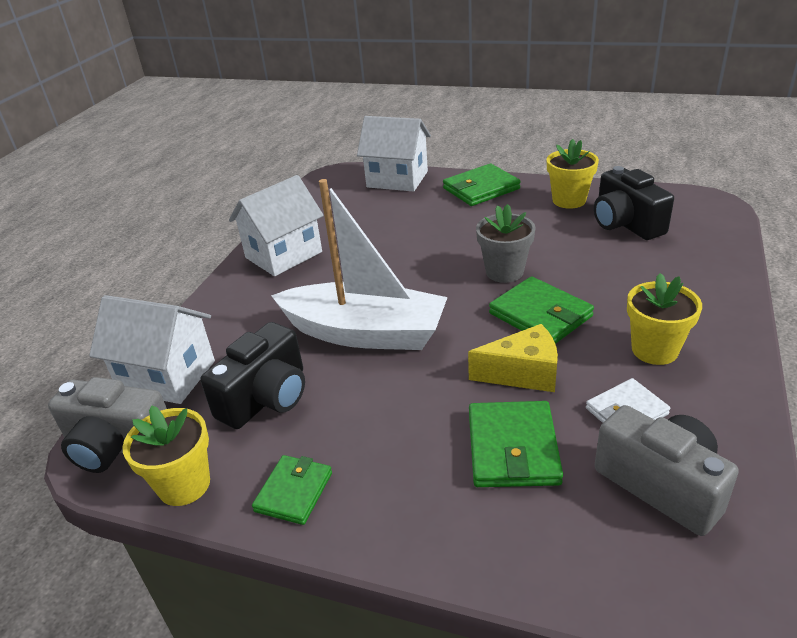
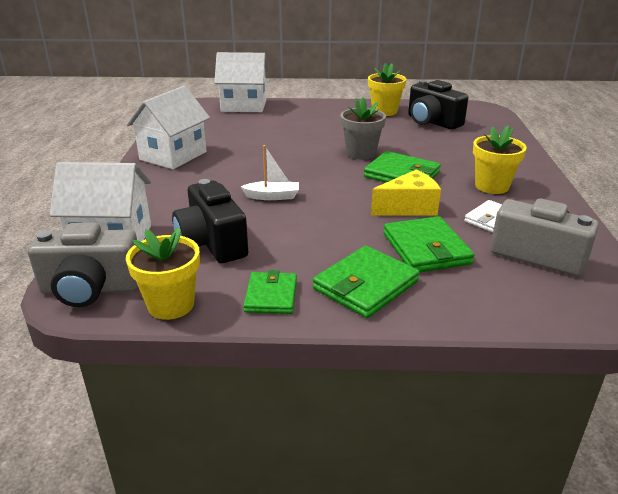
camera: 20 degrees left, 5 degrees down
black camera [200,322,305,429] -> black camera turned 135 degrees clockwise [172,179,248,263]
white boat [271,179,448,350] -> white boat [241,145,299,200], size x0.40
green wallet [443,164,521,206] -> green wallet moved to [313,246,420,318]

